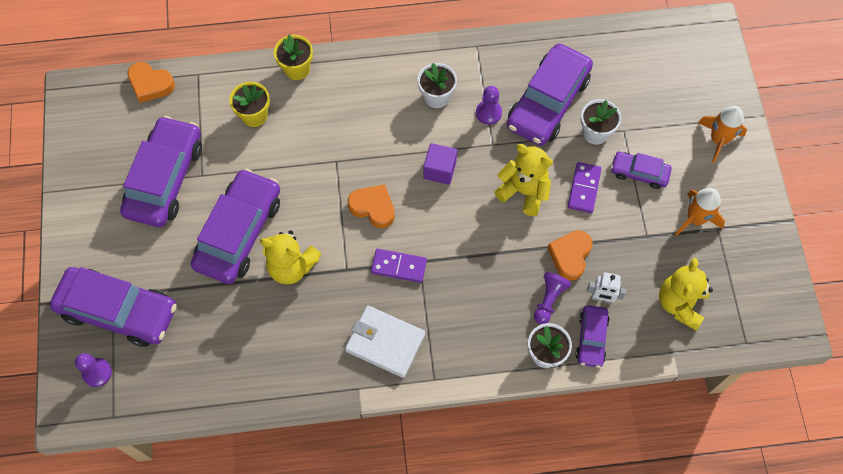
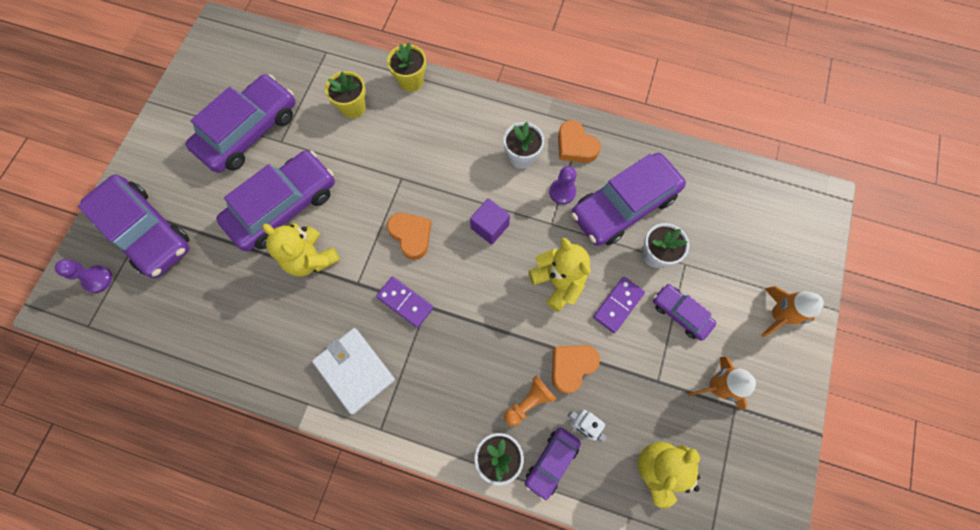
camera: 25 degrees right, 5 degrees up
orange heart [127,62,175,103] -> orange heart moved to [558,120,601,163]
purple pawn [534,272,571,324] -> orange pawn [504,375,557,426]

